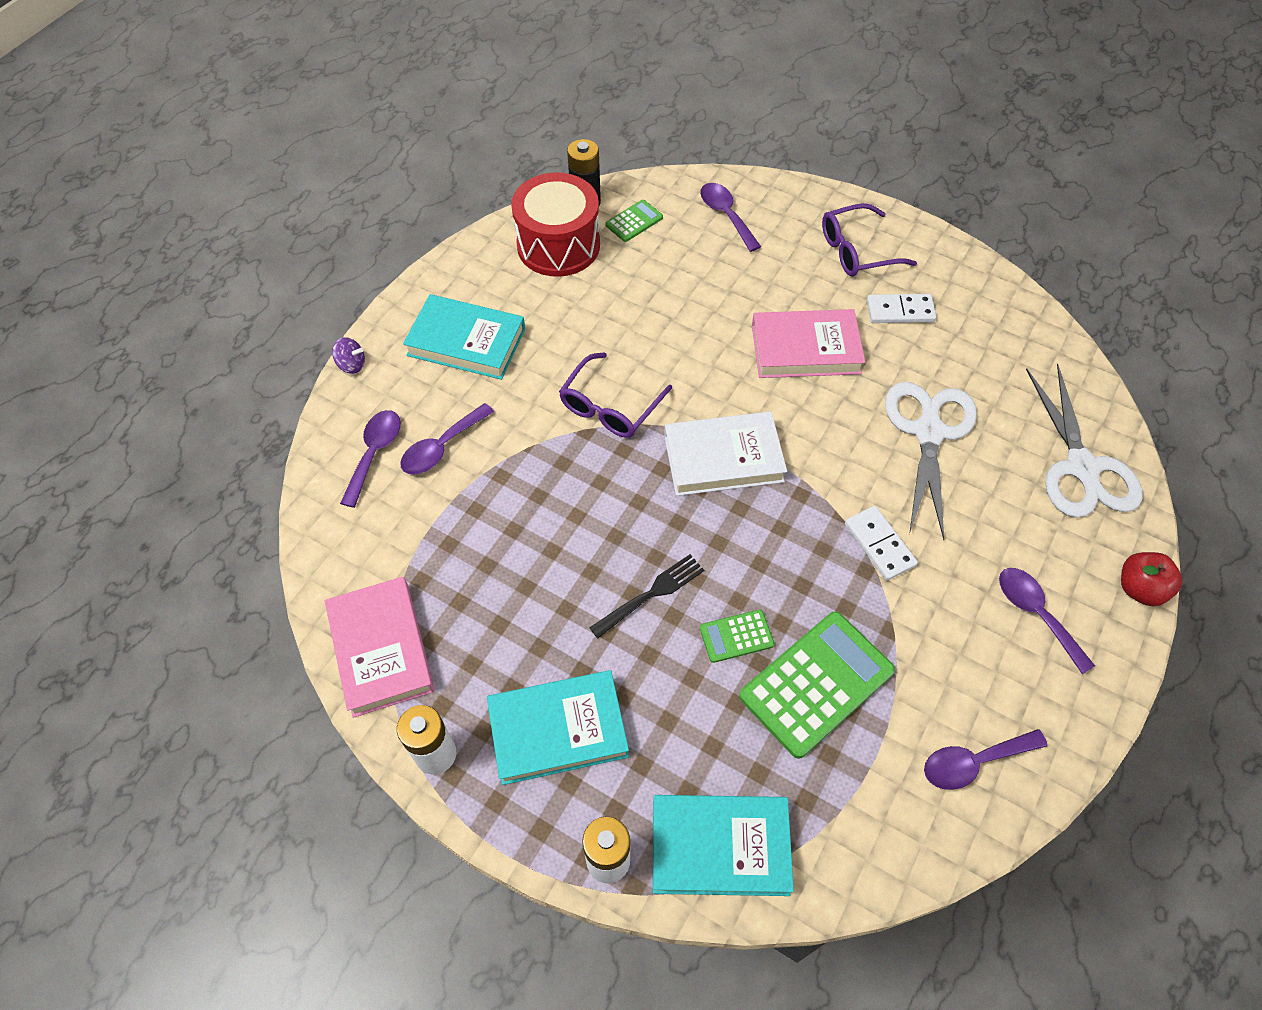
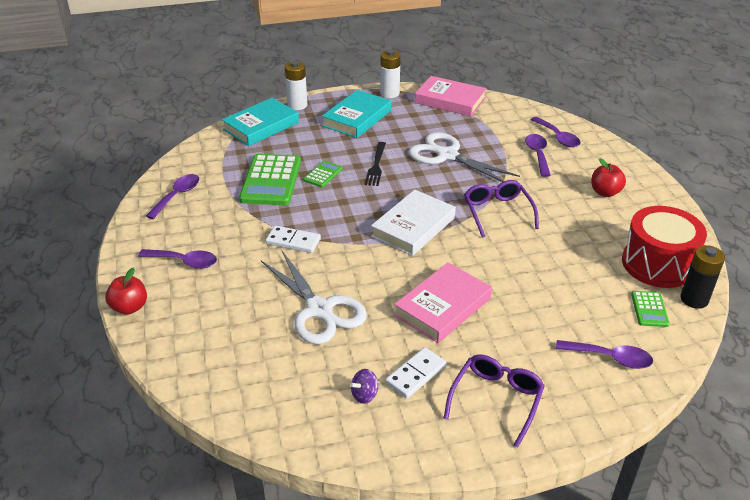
camera: 135 degrees right, 20 degrees down
purple spinning top [332,337,365,374] -> purple spinning top moved to [350,369,379,404]
turquoise book [403,294,525,380] -> red apple [591,158,626,197]
white scissors [1026,364,1143,518] -> white scissors moved to [409,132,520,182]

